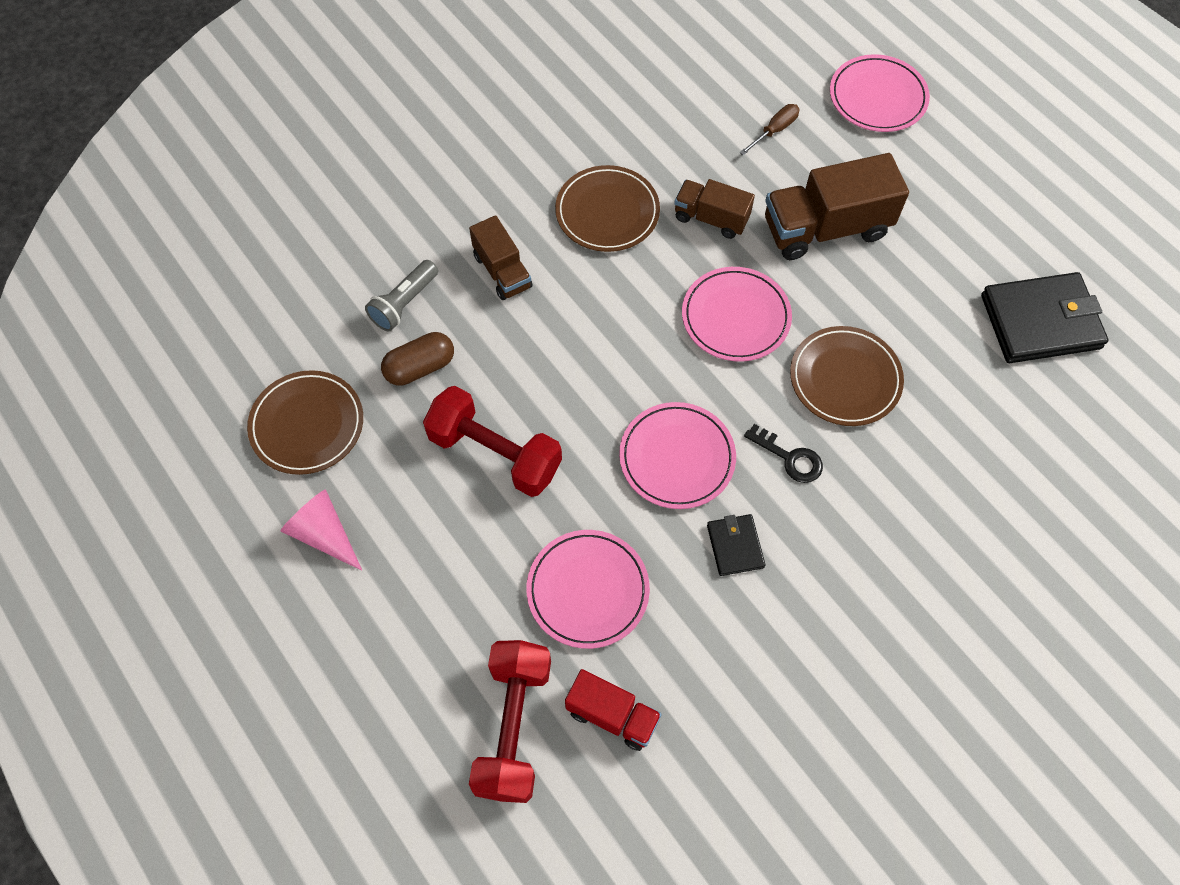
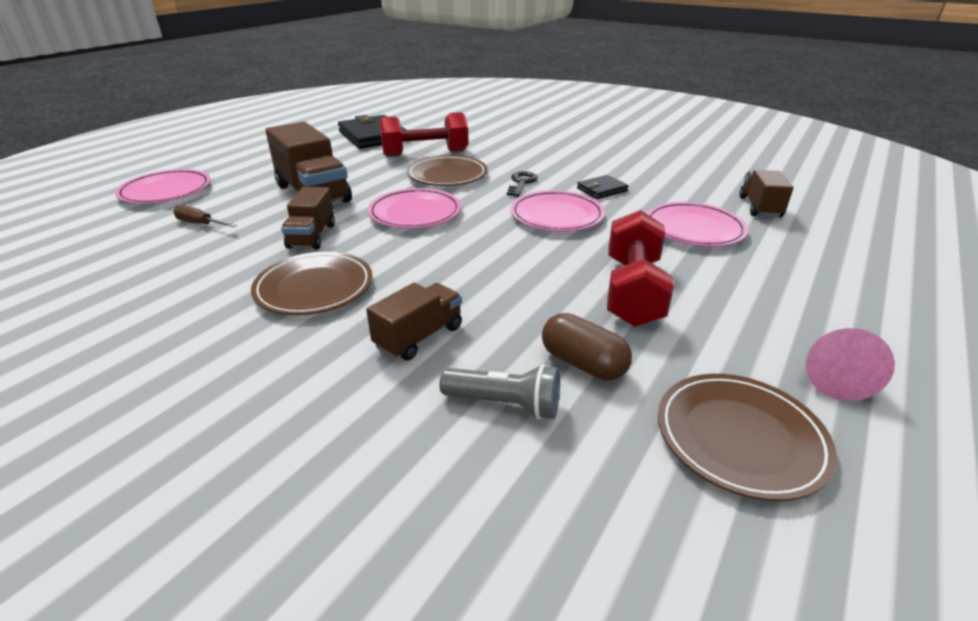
camera: 110 degrees left, 30 degrees down
red dumbbell [469,640,551,803] -> red dumbbell moved to [380,112,469,157]
red truck [565,669,662,751] -> brown truck [739,170,794,218]

